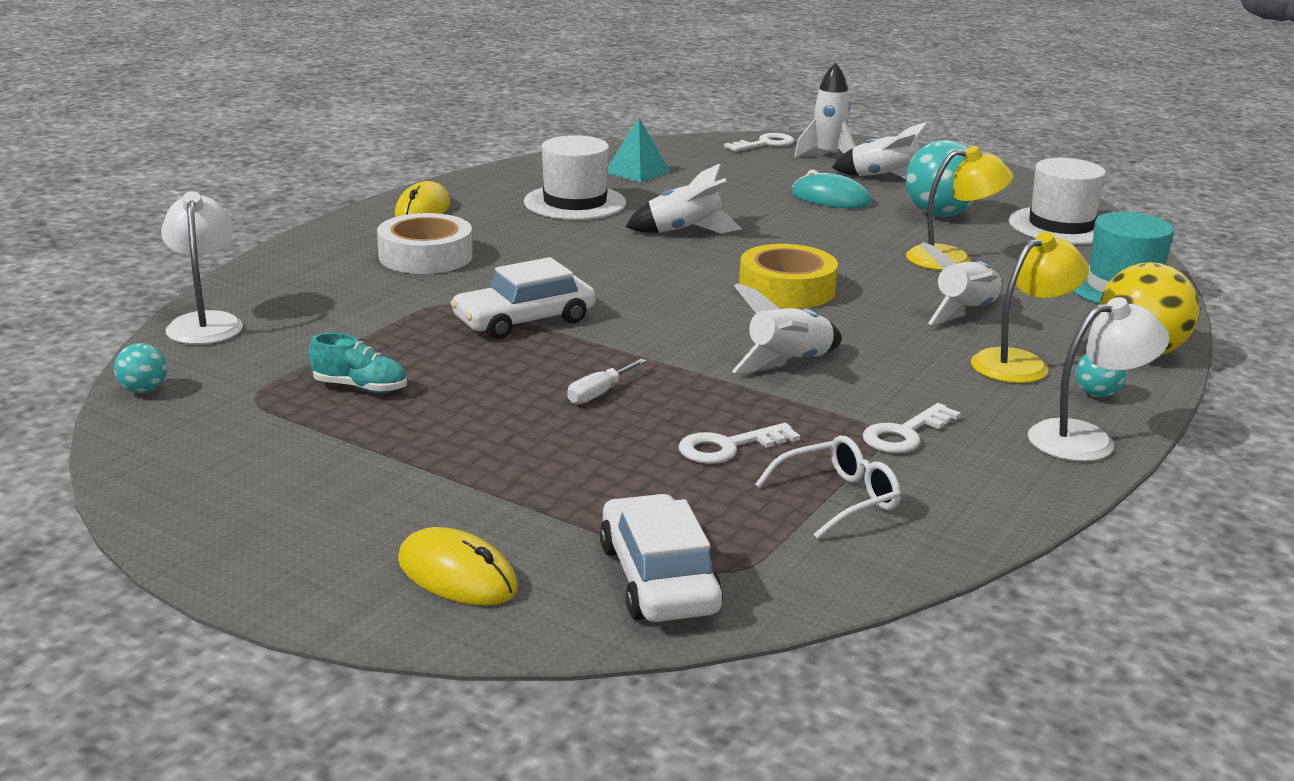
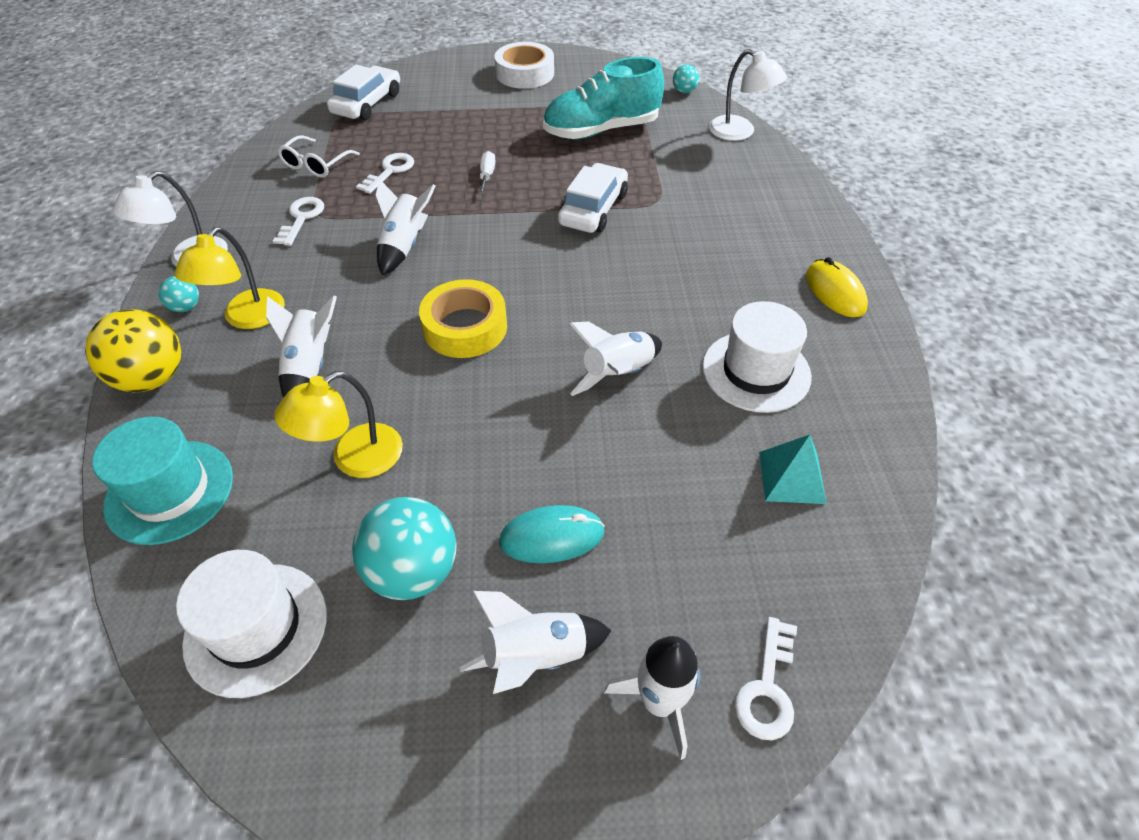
camera: 145 degrees right, 25 degrees up
turquoise shoe [309,333,407,393] -> turquoise shoe [543,57,664,139], size x2.13
white tape [377,213,473,274] -> white tape moved to [495,42,554,89]
yellow mouse [398,527,518,605] -> none
white car [600,494,723,622] -> white car turned 105 degrees counterclockwise [327,65,400,120]

